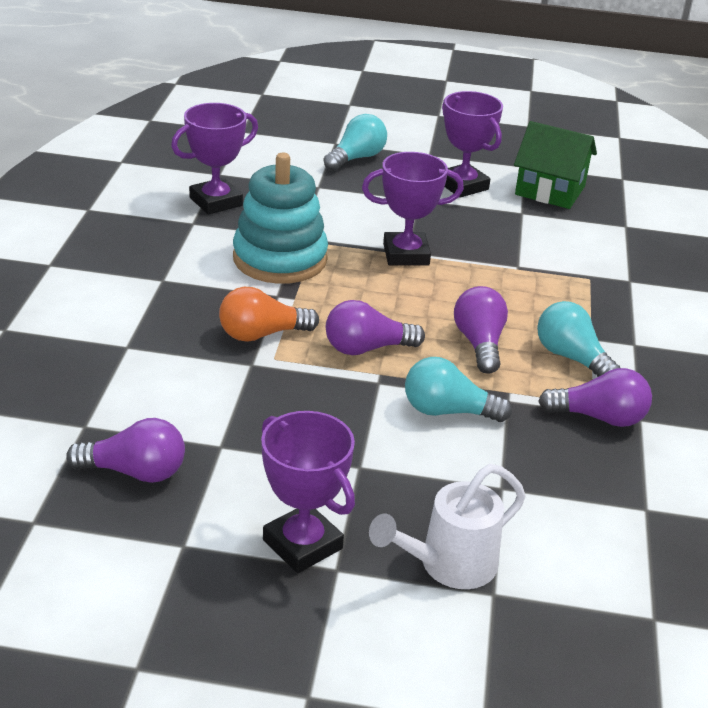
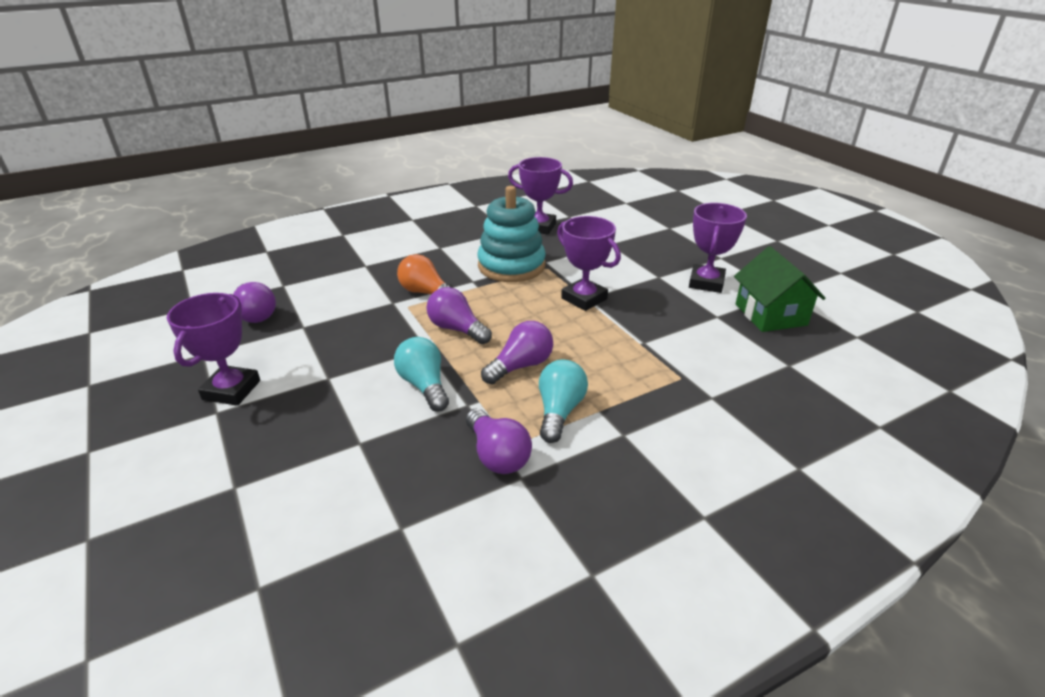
camera: 55 degrees right, 0 degrees up
turquoise light bulb [324,114,387,171] -> none
white watering can [369,464,526,589] -> none

